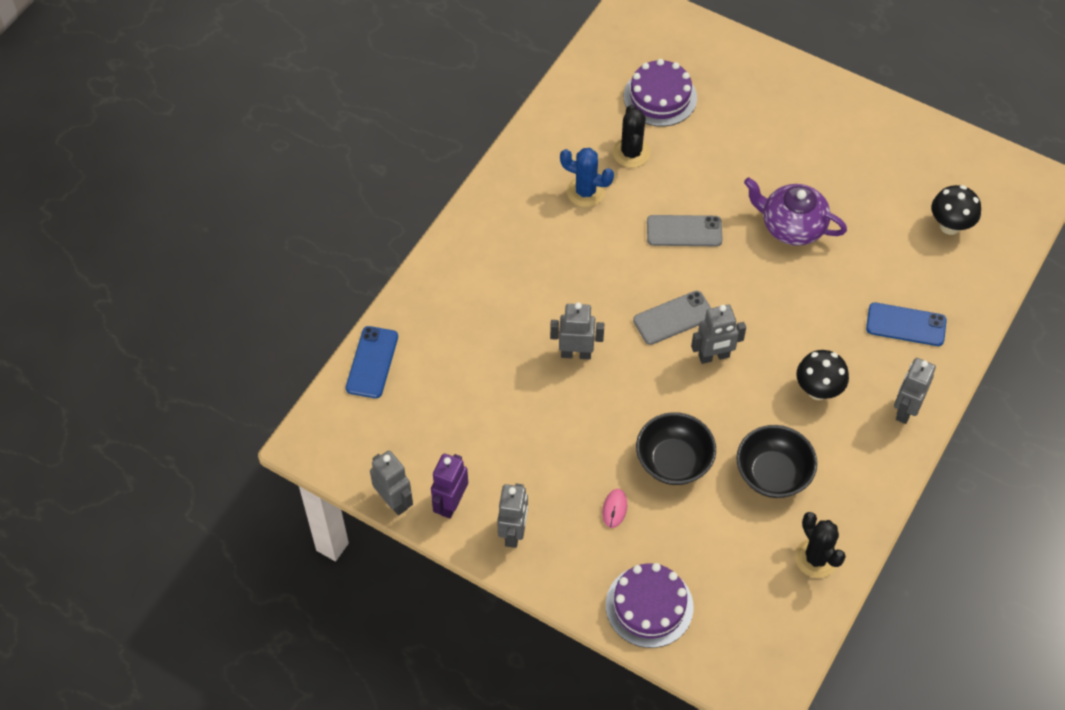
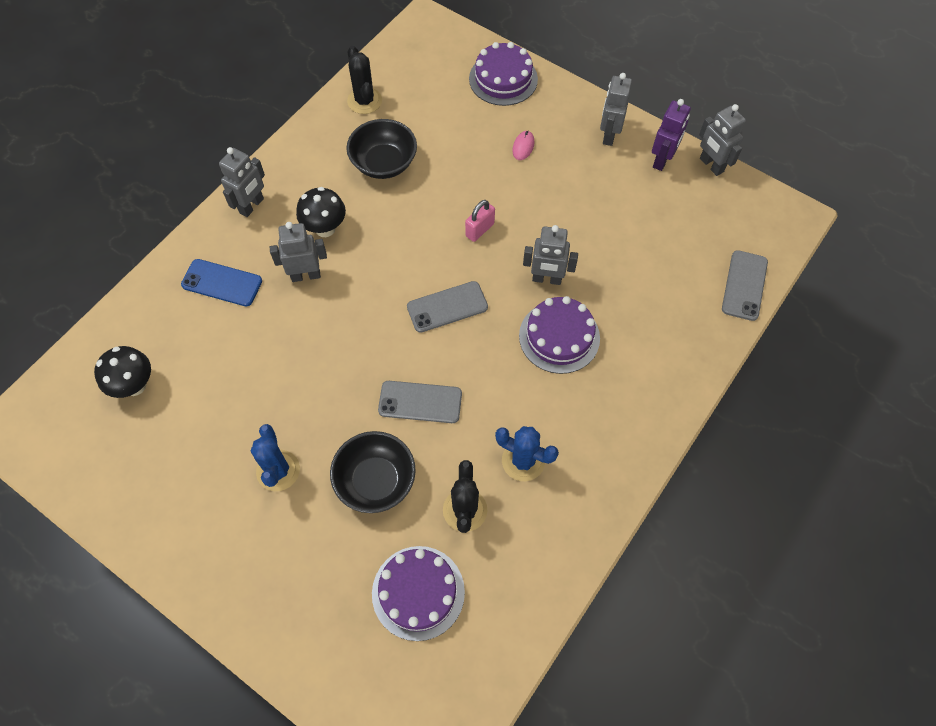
camera: 175 degrees left, 5 degrees up
blue phone [346,326,398,398] -> grey phone [722,250,768,321]
black bowl [636,412,716,485] -> black bowl moved to [330,431,416,513]
grey robot [691,305,746,364] -> grey robot moved to [270,222,327,282]
purple teapot [744,177,847,246] -> none
none -> blue cactus [251,424,300,491]
none -> pink padlock [465,200,495,242]
none -> purple cake [519,296,600,374]

